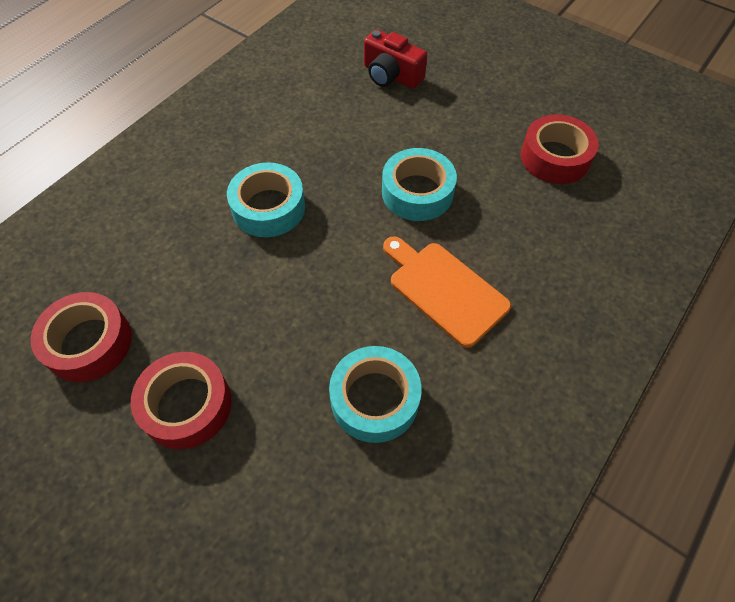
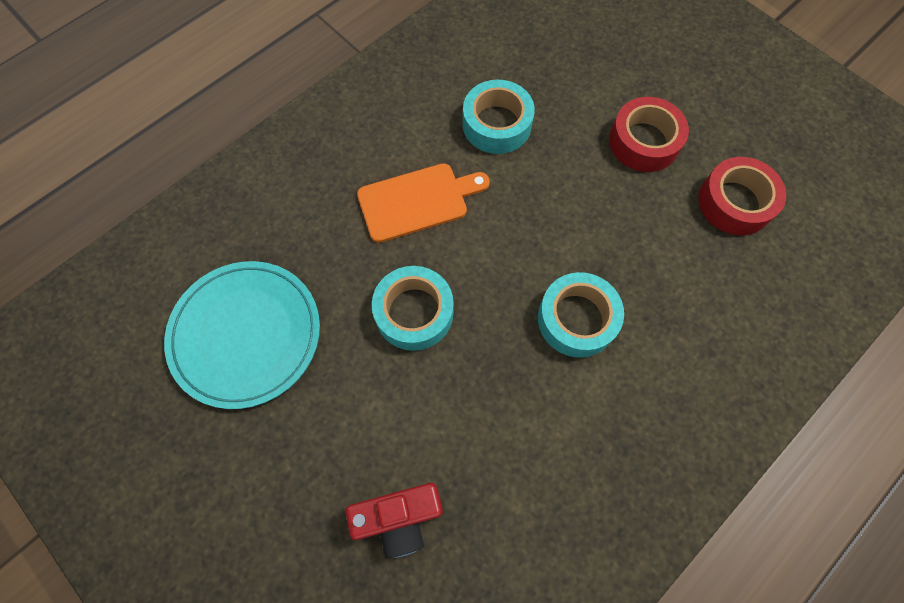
camera: 170 degrees left, 10 degrees up
red camera [364,30,427,89] -> red camera turned 120 degrees clockwise [345,483,443,559]
orange cutting board [383,236,511,348] -> orange cutting board turned 75 degrees counterclockwise [357,163,490,243]
red tape [521,115,599,184] -> turquoise plate [164,261,320,409]

